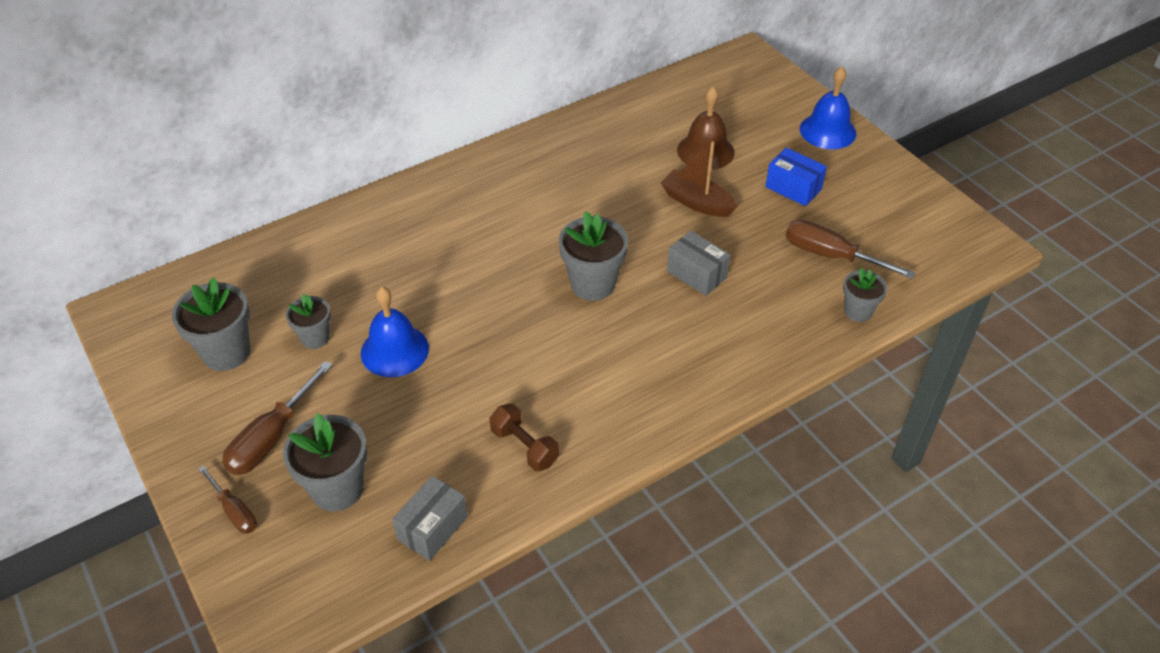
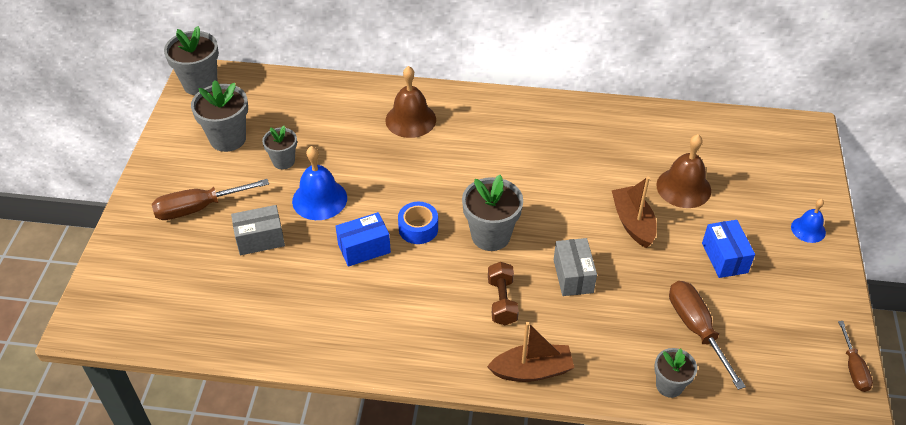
camera: 40 degrees right, 0 degrees up
brown screwdriver [198,465,257,534] -> brown screwdriver moved to [838,321,873,392]
grey flower pot [283,413,367,511] -> grey flower pot moved to [164,26,219,95]
grey box [392,476,468,561] -> grey box moved to [231,205,285,255]
brown dumbbell [490,403,559,471] -> brown dumbbell moved to [488,262,519,325]
blue bell [800,66,856,149] -> blue bell [791,199,826,243], size x0.60
none -> blue box [336,212,391,267]
none -> brown bell [385,66,436,138]
none -> blue tape [398,202,438,244]
none -> brown boat [487,322,574,382]

